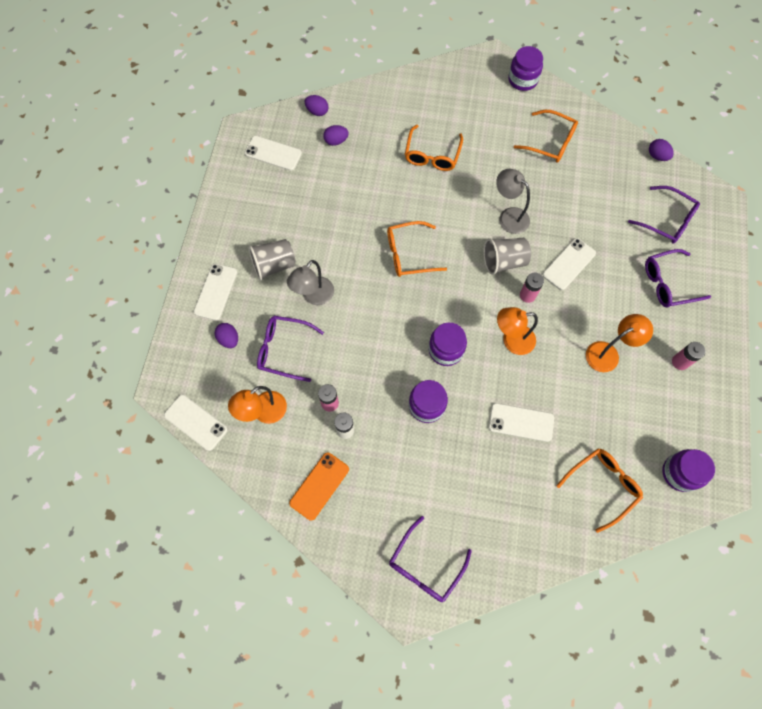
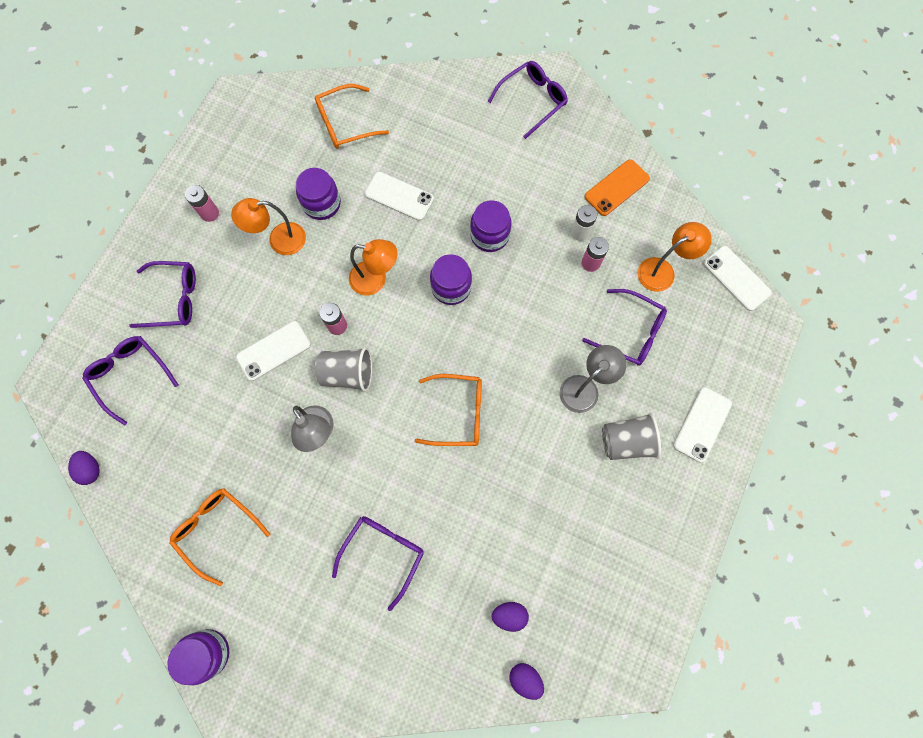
camera: 165 degrees left, 5 degrees up
purple egg [215,323,238,348] -> none
white phone [244,136,302,171] -> none
orange glasses [405,125,463,171] -> purple glasses [332,516,424,611]
purple jar [662,449,715,492] -> purple jar moved to [296,168,341,220]

